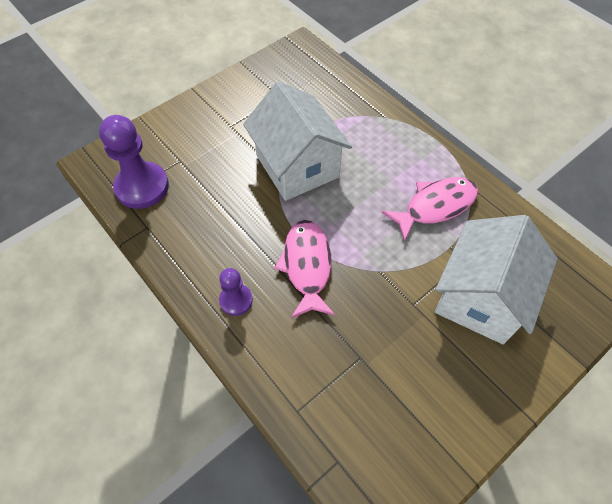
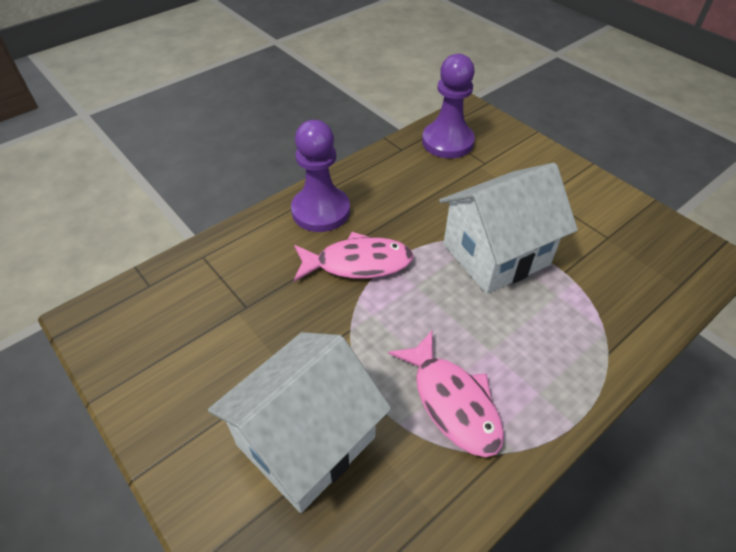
camera: 90 degrees right, 10 degrees down
purple pawn [219,268,253,316] -> purple pawn [291,120,350,232], size x1.81
white house [435,215,558,344] -> white house turned 75 degrees counterclockwise [208,332,391,513]

